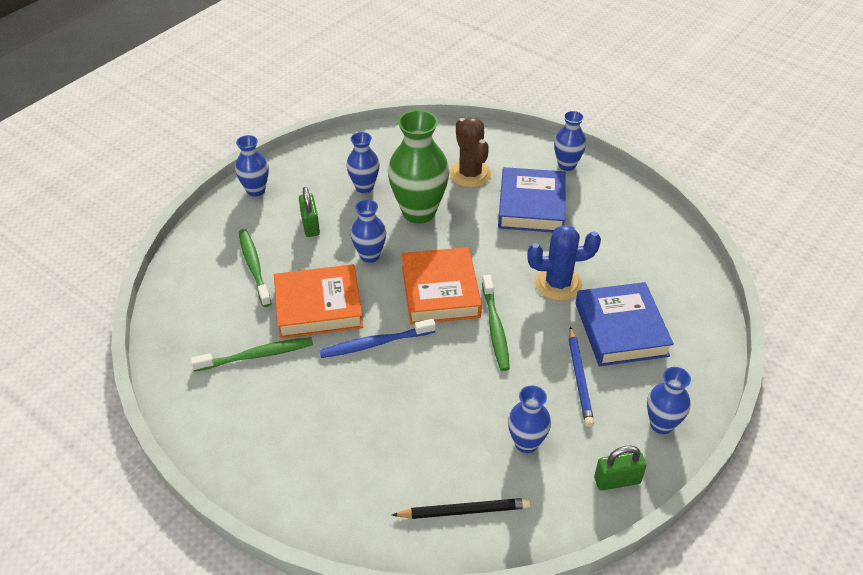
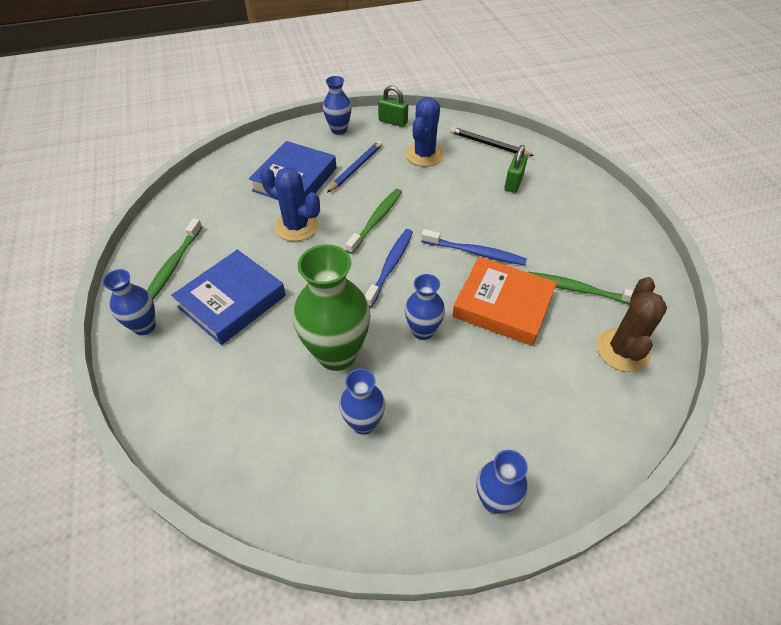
camera: 145 degrees left, 5 degrees up
green toothbrush [239,229,271,307] -> green toothbrush moved to [147,218,202,299]
green padlock [299,187,320,237] -> green padlock moved to [504,145,528,193]
orange book [402,247,482,324] -> blue toothbrush [365,229,413,308]
brown cactus [449,117,491,188] -> brown cactus moved to [597,277,667,372]
blue vase [508,385,551,453] -> blue cactus [405,97,444,166]

